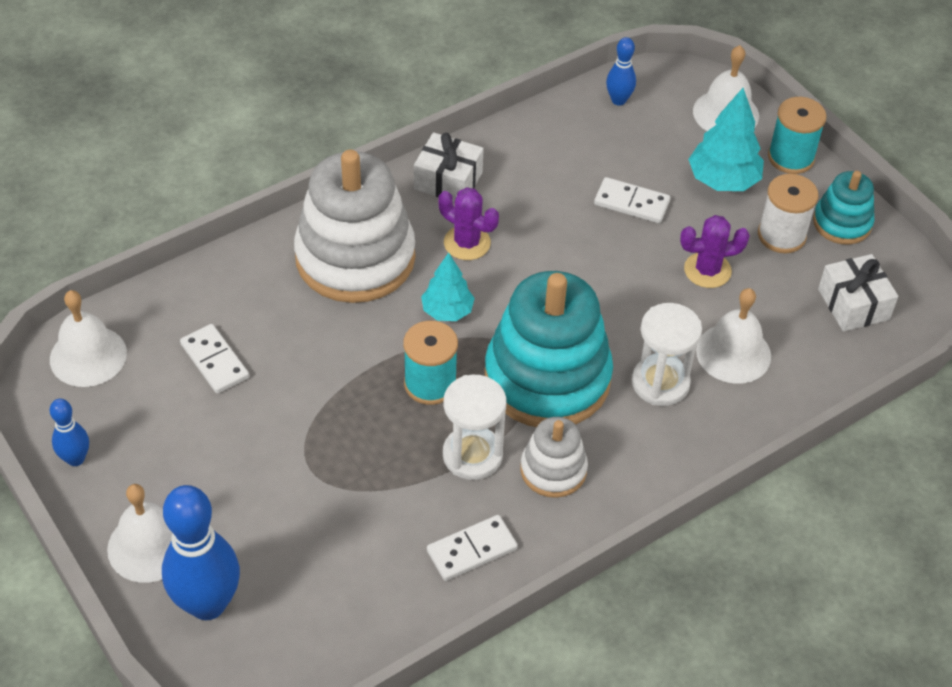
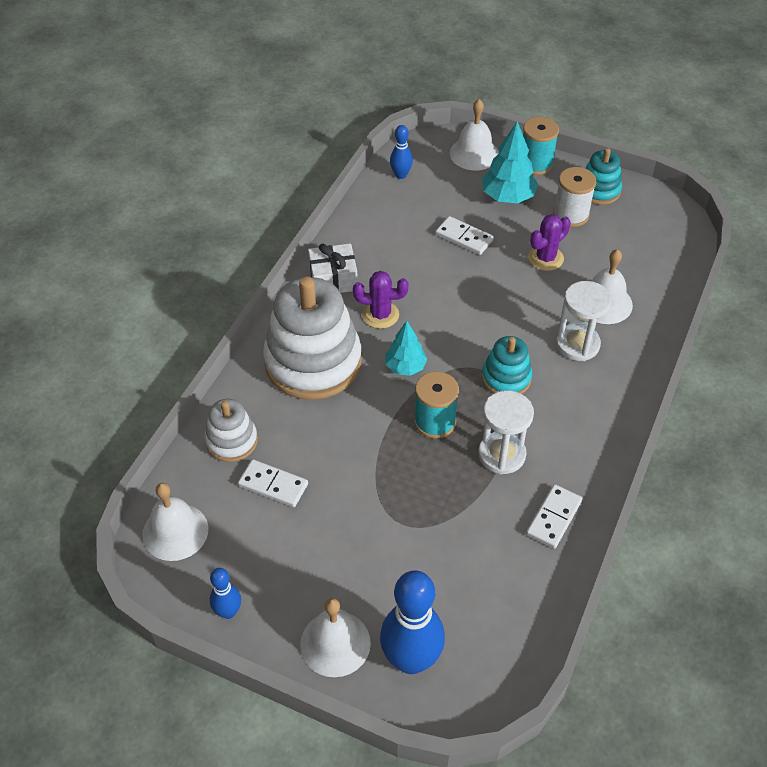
camera: 30 degrees left, 0 degrees up
turquoise stacking toy [485,271,613,427] -> turquoise stacking toy [482,336,532,394], size x0.51
white stacking toy [520,417,588,498] -> white stacking toy moved to [205,399,258,462]
white domino [594,177,671,223] -> white domino turned 45 degrees clockwise [435,216,494,255]
white gift [818,254,898,332] -> none

